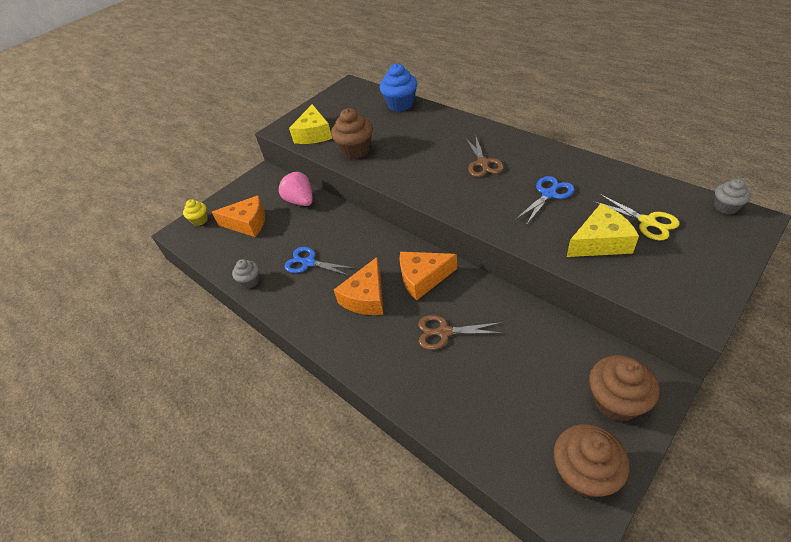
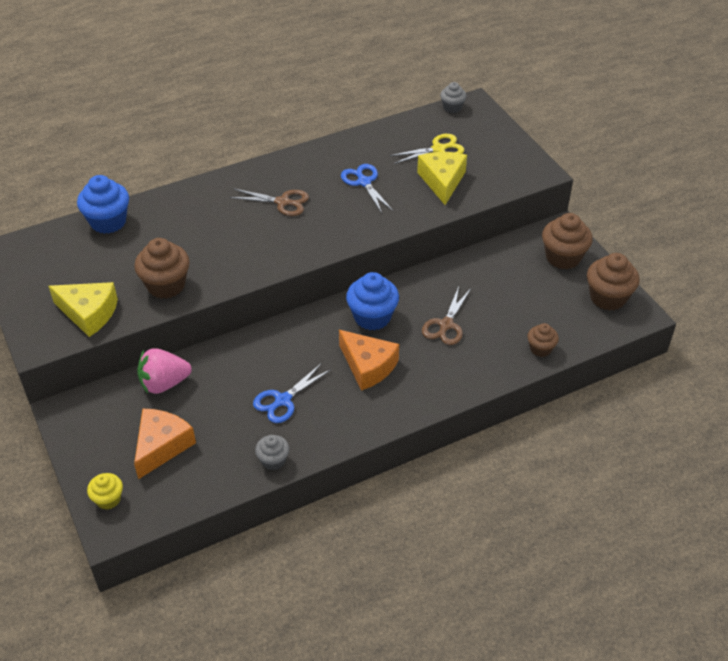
camera: 75 degrees left, 0 degrees up
orange cheese [399,252,457,301] -> blue cupcake [346,272,399,331]
none -> brown cupcake [527,323,559,357]

